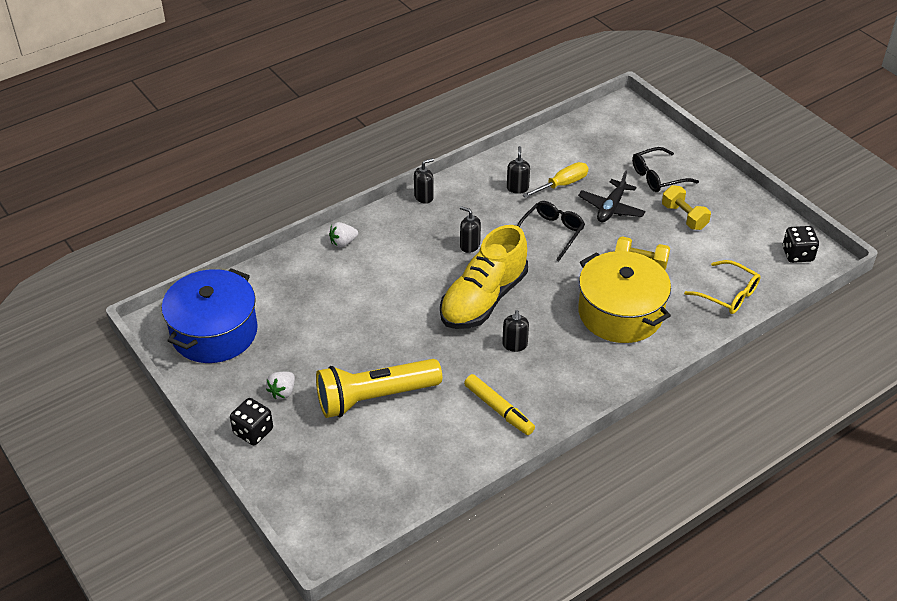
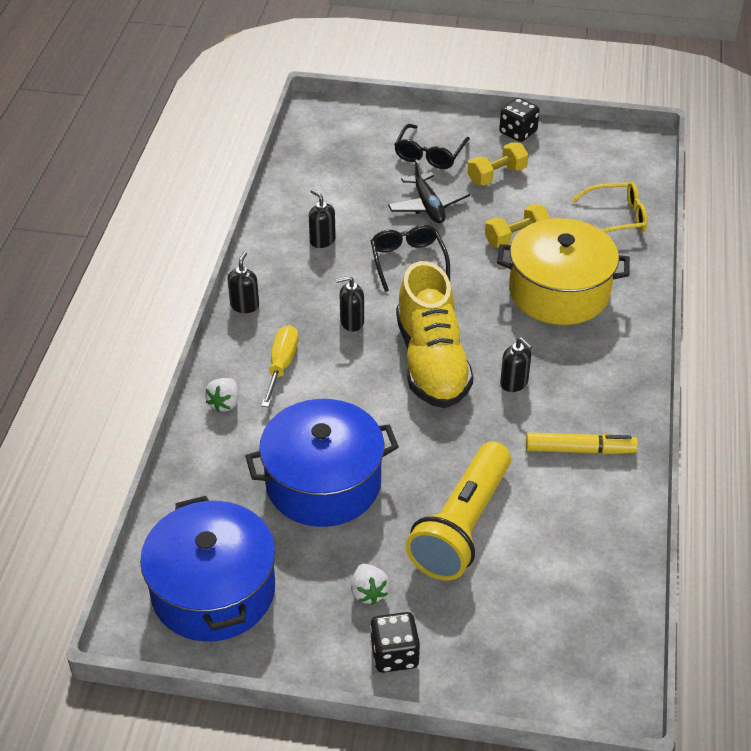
camera: 45 degrees left, 0 degrees up
yellow screwdriver [523,162,588,198] -> yellow screwdriver moved to [261,325,299,407]
yellow dumbbell [662,185,711,230] -> yellow dumbbell turned 45 degrees counterclockwise [468,142,528,186]
black dice [783,226,819,263] -> black dice moved to [499,98,540,142]
none -> blue pot [245,399,399,527]

